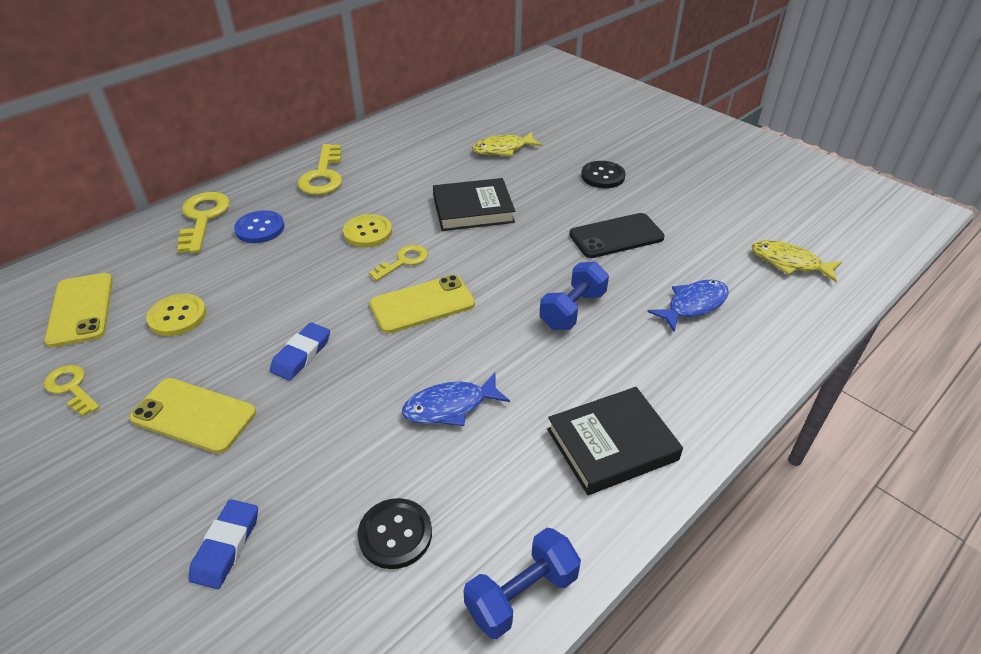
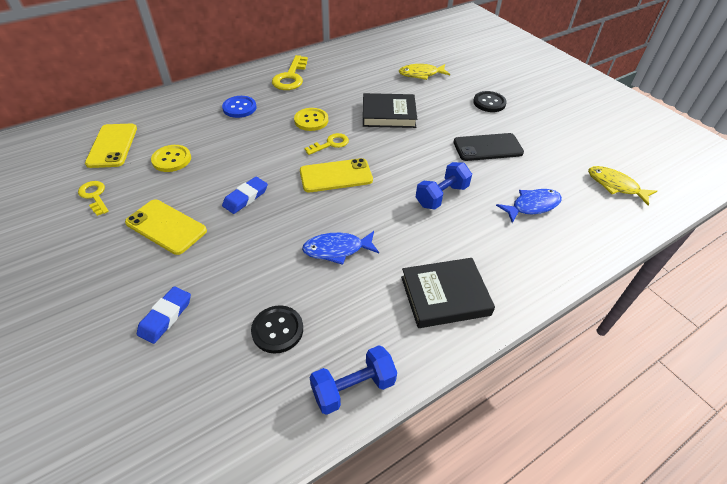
camera: 10 degrees right, 5 degrees up
yellow key [177,192,230,253] -> none

